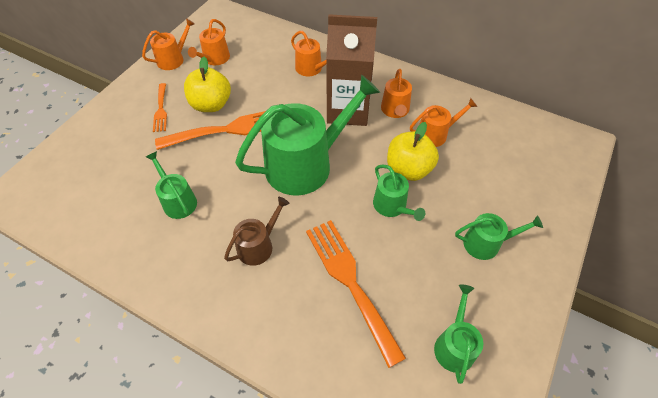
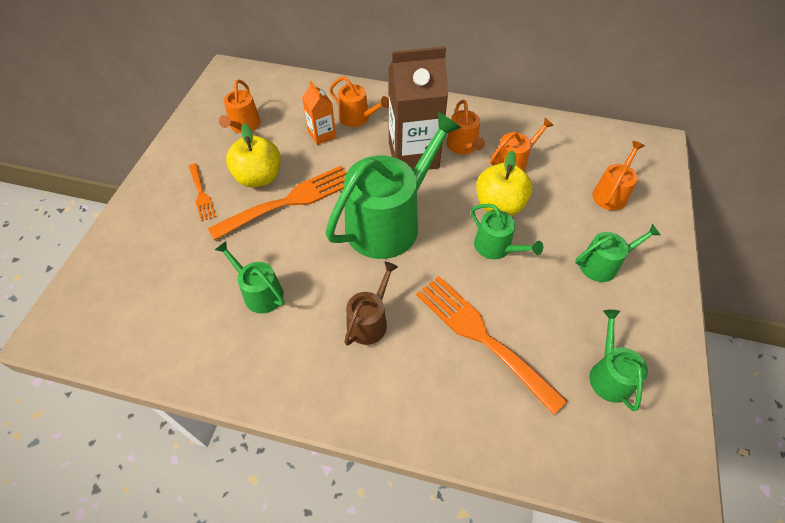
camera: 15 degrees left, 0 degrees up
orange watering can [142,18,195,70] -> orange watering can moved to [592,141,645,211]
none -> orange carton [302,81,336,145]

